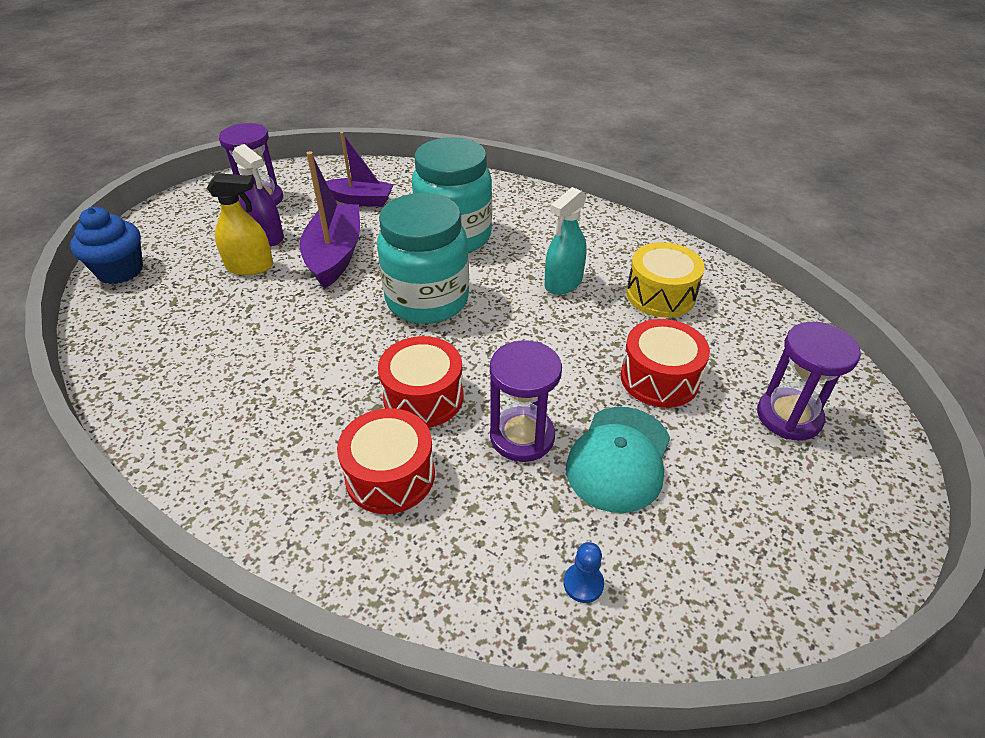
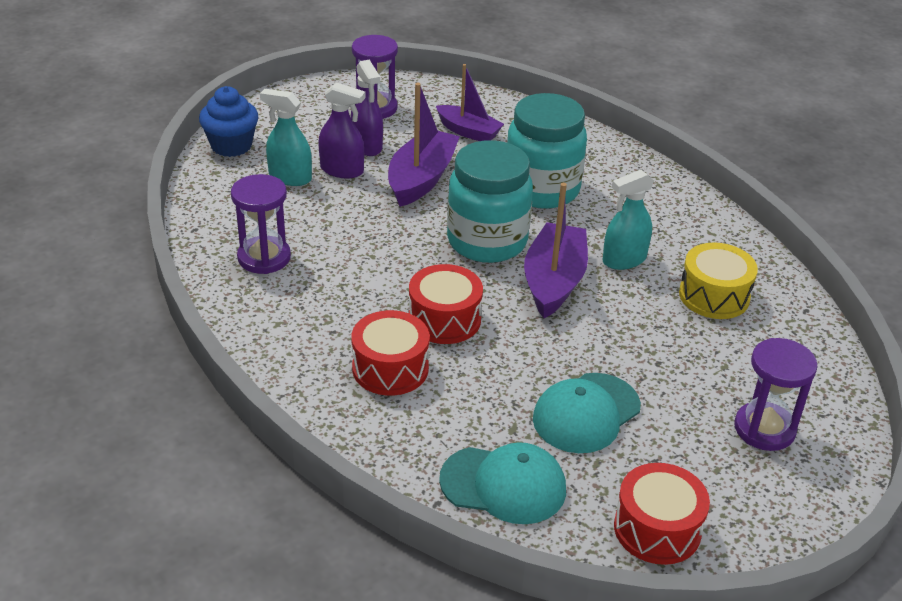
camera: 20 degrees right, 5 degrees down
yellow spray bottle [207,173,273,275] -> purple spray bottle [318,82,365,178]
purple hourglass [490,340,562,462] -> purple hourglass moved to [231,174,291,274]
blue pawn [564,542,604,603] -> turquoise cap [439,442,566,524]
red drum [621,319,710,408] -> red drum moved to [614,463,710,565]
none -> turquoise spray bottle [260,89,312,186]
none -> purple boat [524,183,588,318]

